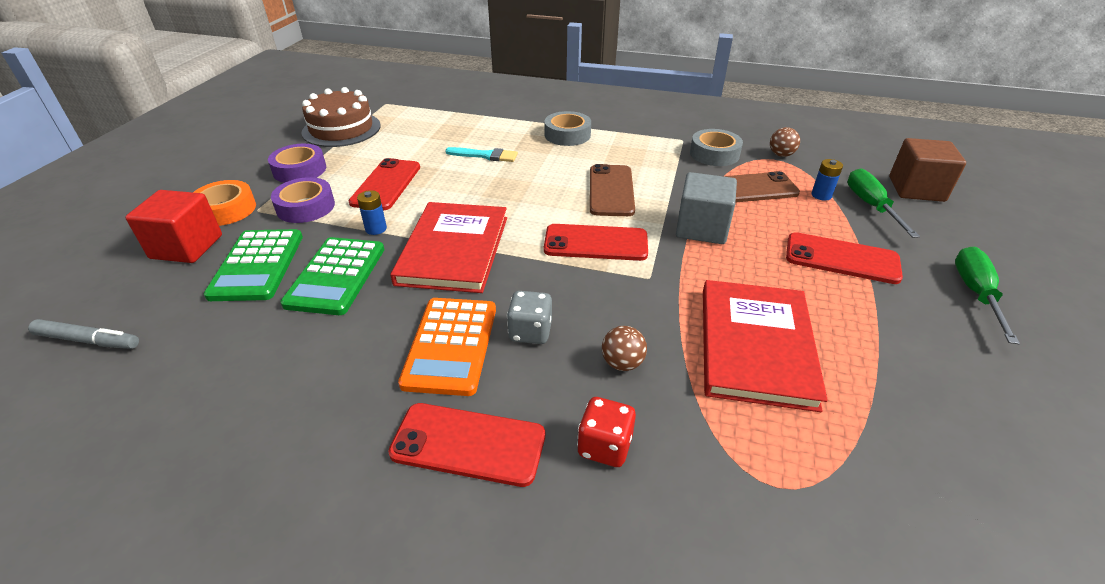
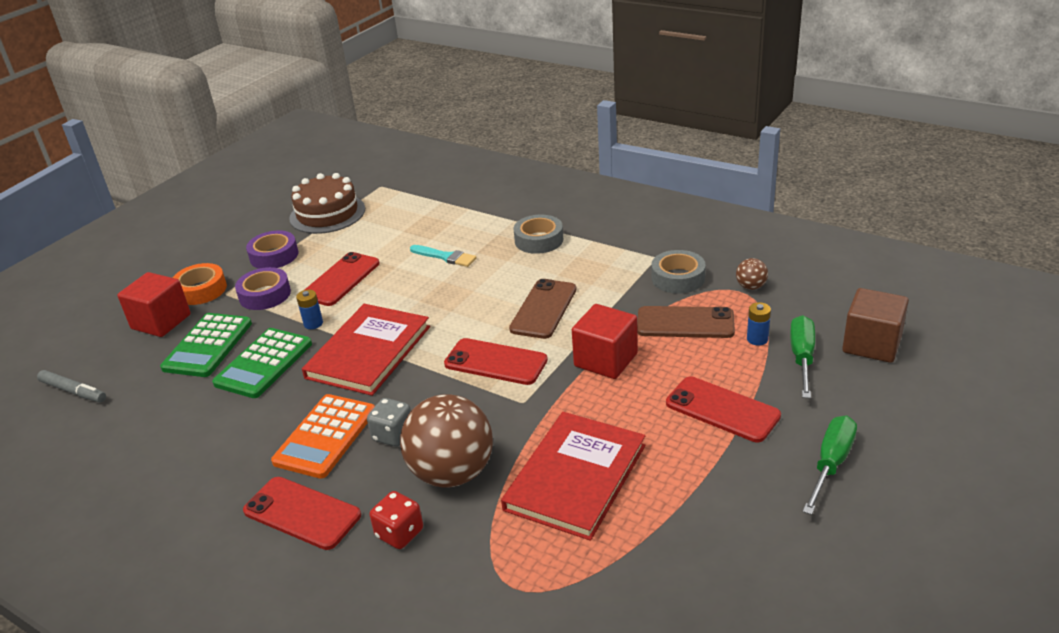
camera: 20 degrees right, 5 degrees down
brown ball [602,326,647,371] -> brown ball [400,394,493,487], size x2.34
grey cube [676,172,737,244] -> red cube [572,304,638,379]

